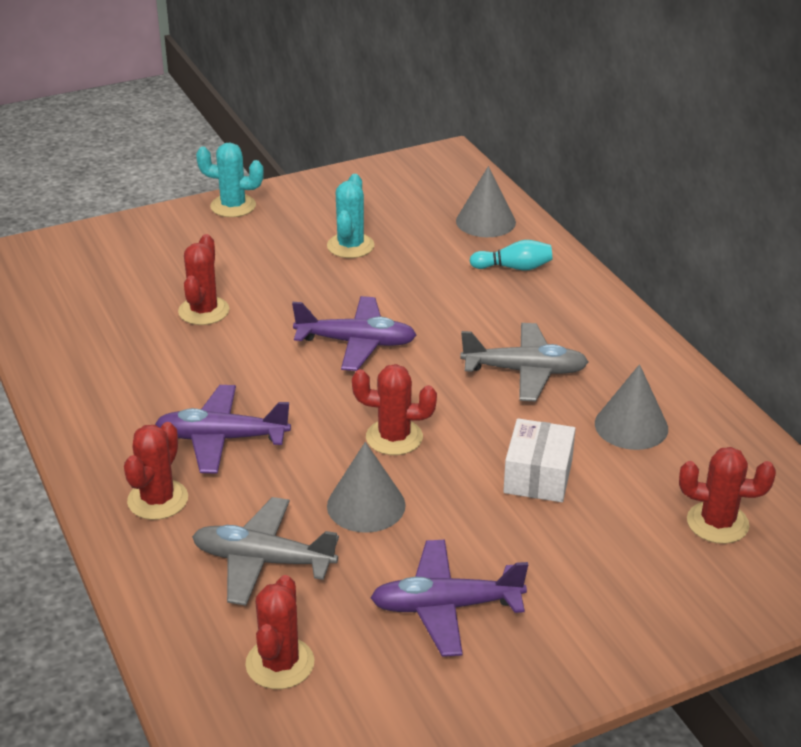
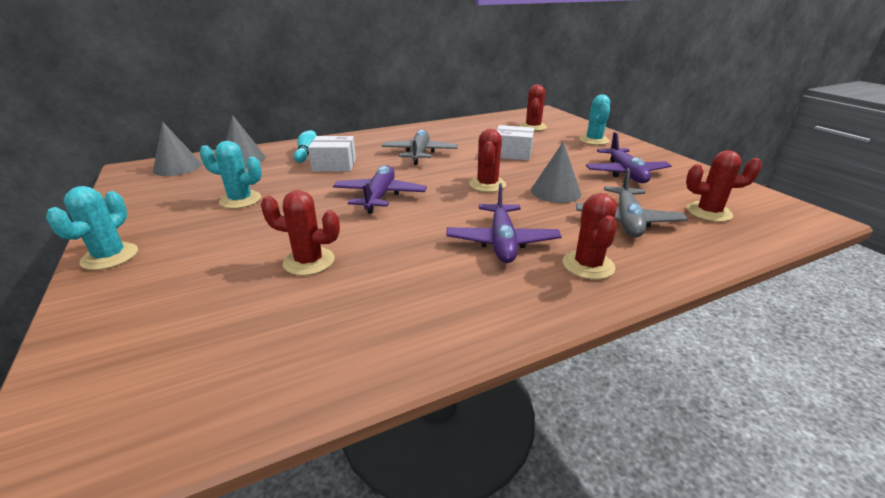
camera: 90 degrees left, 5 degrees down
red cactus [124,422,188,520] -> red cactus turned 75 degrees clockwise [563,193,617,280]
grey cone [595,364,668,450] -> grey cone moved to [153,122,202,176]
none -> white box [308,136,356,172]
none -> turquoise cactus [579,94,610,145]

